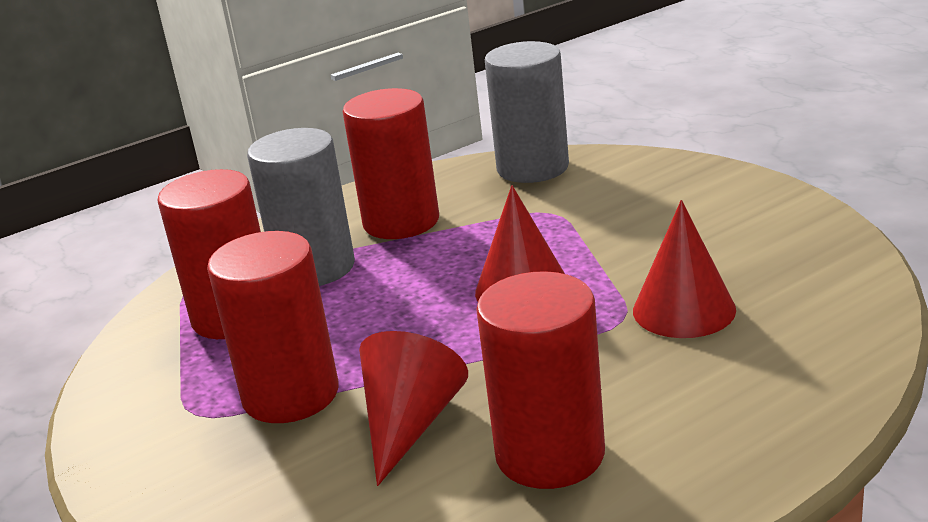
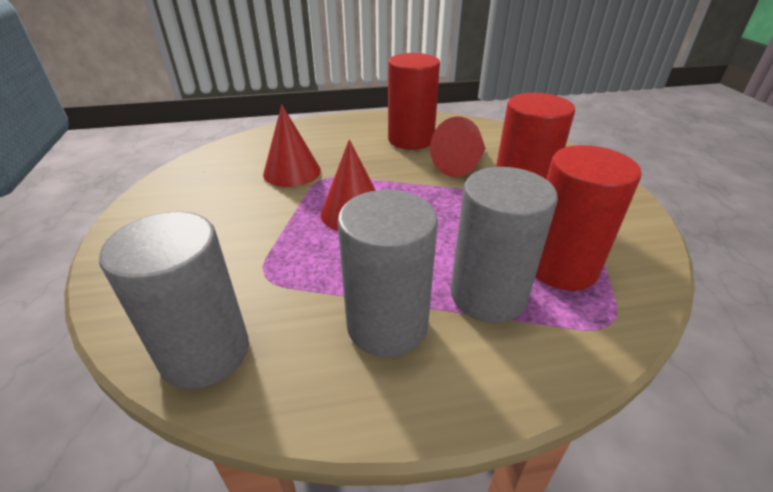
camera: 160 degrees left, 10 degrees up
red cylinder [343,88,439,239] -> grey cylinder [338,190,438,357]

